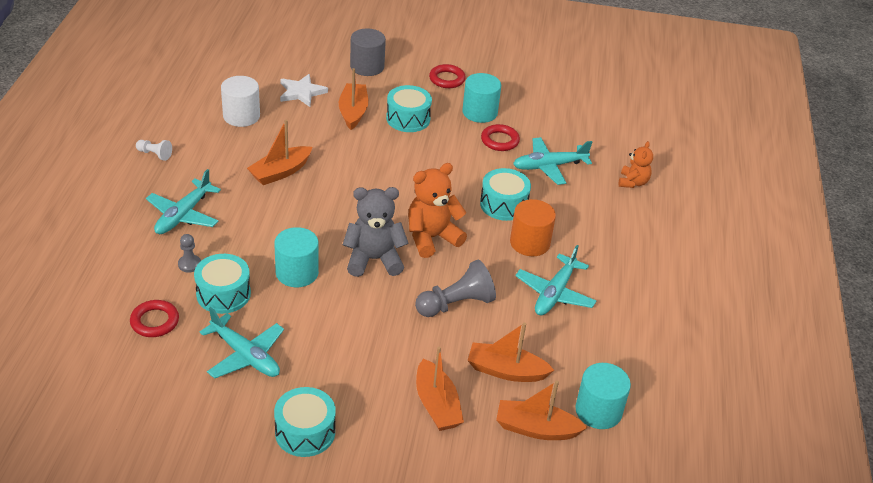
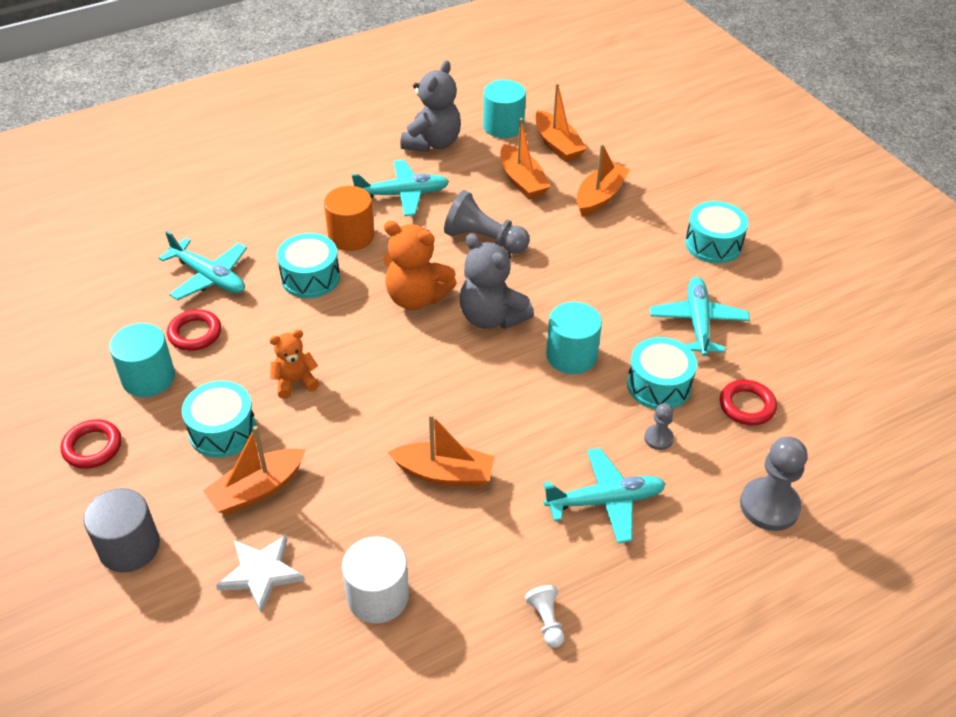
camera: 125 degrees left, 5 degrees up
orange teddy bear [619,141,653,188] -> orange teddy bear moved to [270,330,319,399]
none -> grey teddy bear [400,60,461,152]
none -> grey pawn [740,437,807,531]

